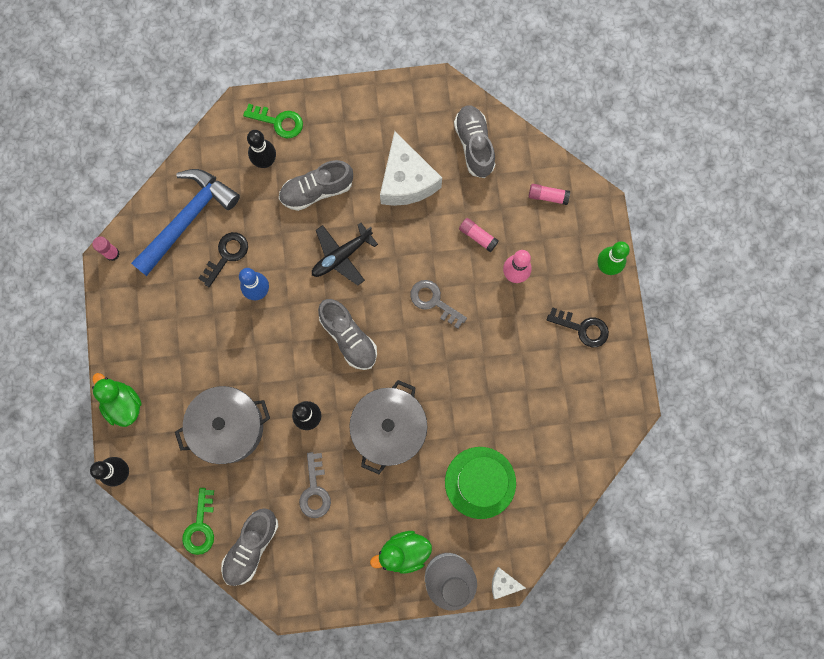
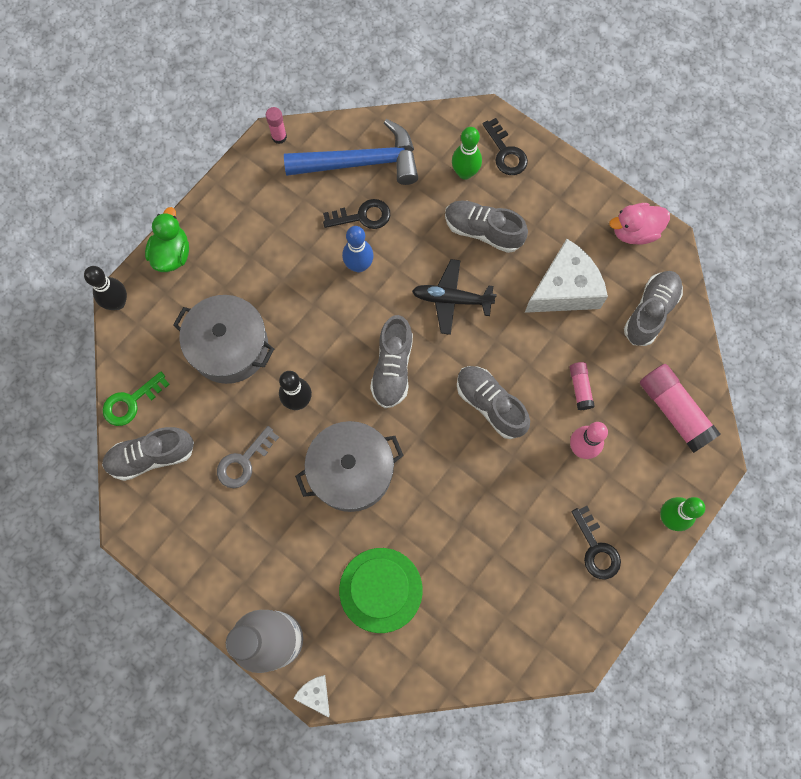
camera: 45 degrees right, 5 degrees down
green key [243,104,303,138] -> black key [483,118,528,175]
black bowling pin [247,130,276,168] -> green bowling pin [452,127,482,180]
green duck [370,531,432,574] -> none
white cheese [380,131,442,206] -> white cheese turned 150 degrees counterclockwise [525,239,608,313]
grey key [410,280,467,329] -> grey shoe [457,366,530,439]
pink glue stick [529,184,570,205] -> pink glue stick [640,364,721,453], size x1.90
none -> pink duck [609,203,670,244]

